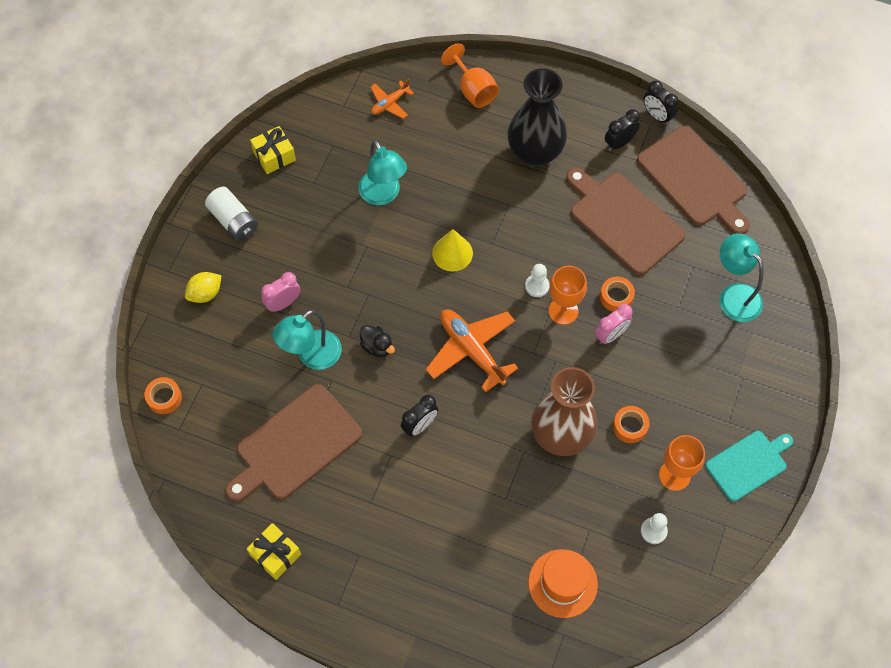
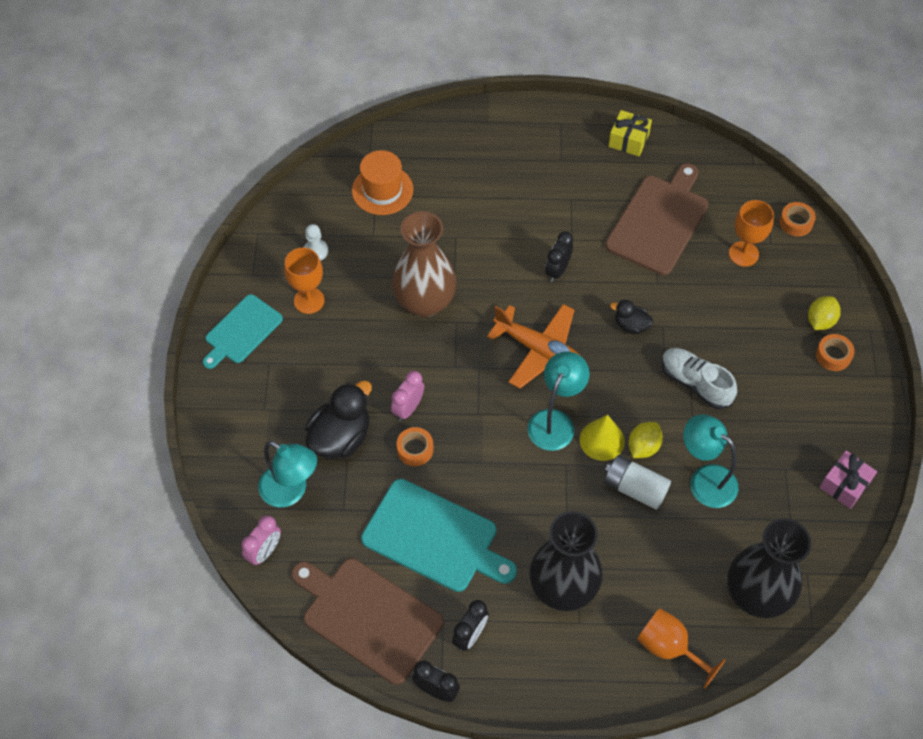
camera: 160 degrees right, 5 degrees down
white battery [205,187,258,241] -> white battery moved to [604,455,671,510]
yellow gift [250,126,296,174] -> pink gift [820,451,877,509]
pink clock [261,272,300,312] -> pink clock moved to [241,515,281,566]
turquoise lamp [273,310,342,370] -> turquoise lamp moved to [528,351,590,451]
orange plane [371,79,414,119] -> black vase [727,518,811,618]
white pawn [525,264,550,297] -> none
orange goblet [549,266,587,325] -> orange goblet moved to [729,200,774,267]
brown cutting board [566,167,685,275] -> turquoise cutting board [361,479,517,592]
orange tape [613,406,650,443] -> orange tape moved to [816,334,855,371]
none -> black duck [305,381,372,459]
none -> yellow lemon [628,422,663,458]
none -> white shoe [662,348,737,410]

